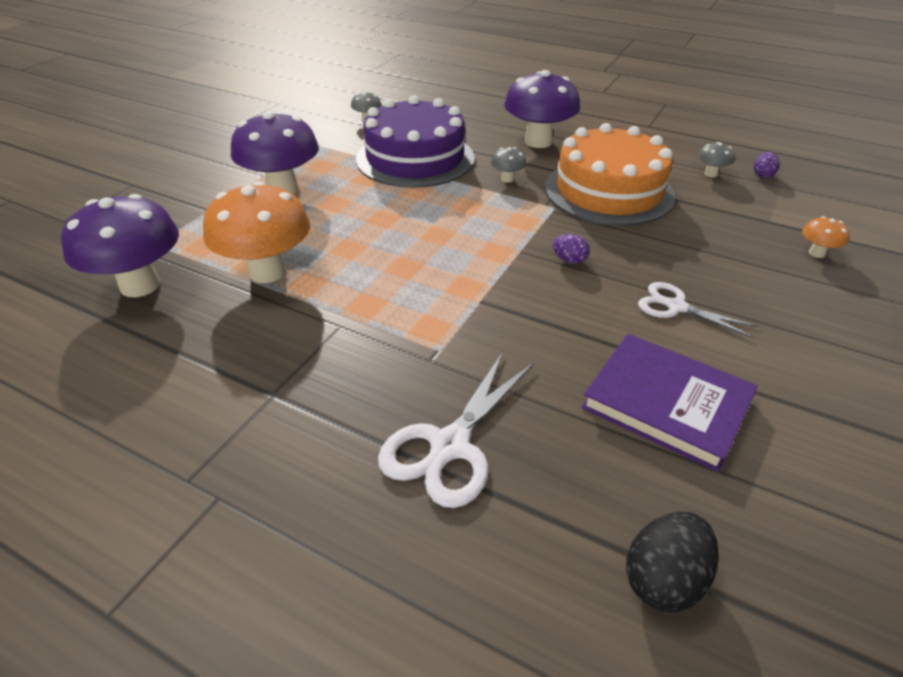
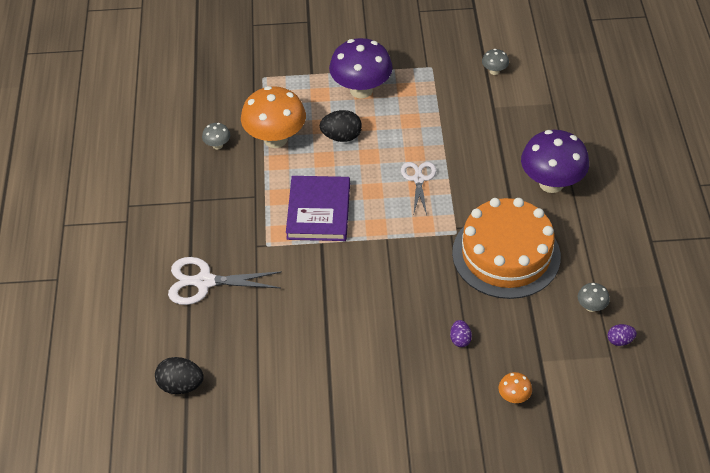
camera: 60 degrees right, 10 degrees up
purple mushroom [61,194,179,297] -> none
purple cake [356,95,475,188] -> none
grey mushroom [491,147,527,183] -> grey mushroom moved to [202,123,230,150]
purple egg [553,234,590,264] -> purple egg moved to [450,320,472,347]
purple book [581,334,758,472] -> purple book moved to [286,176,350,241]
white scissors [638,282,758,338] -> white scissors moved to [401,162,436,215]
none -> black egg [320,110,362,142]

